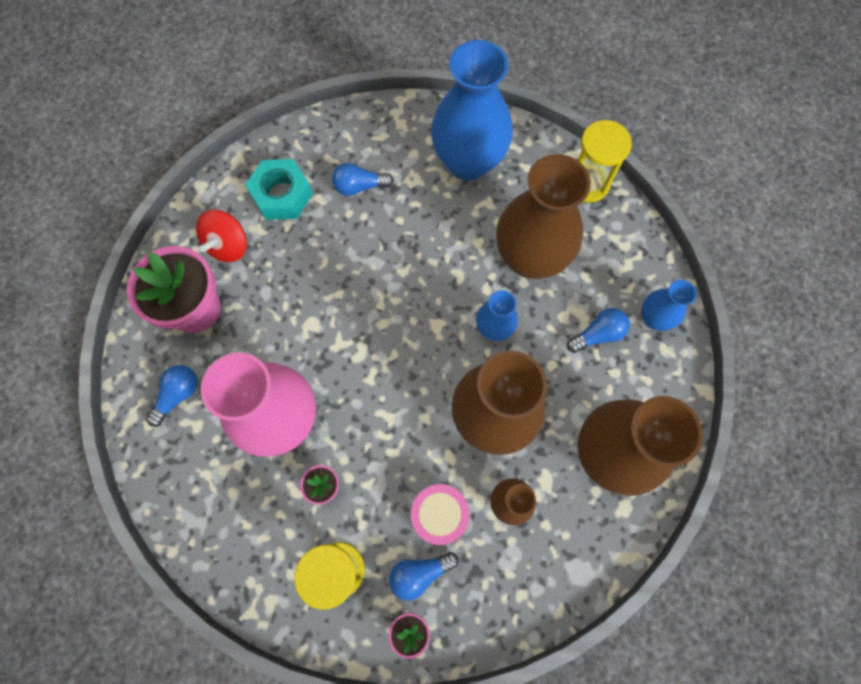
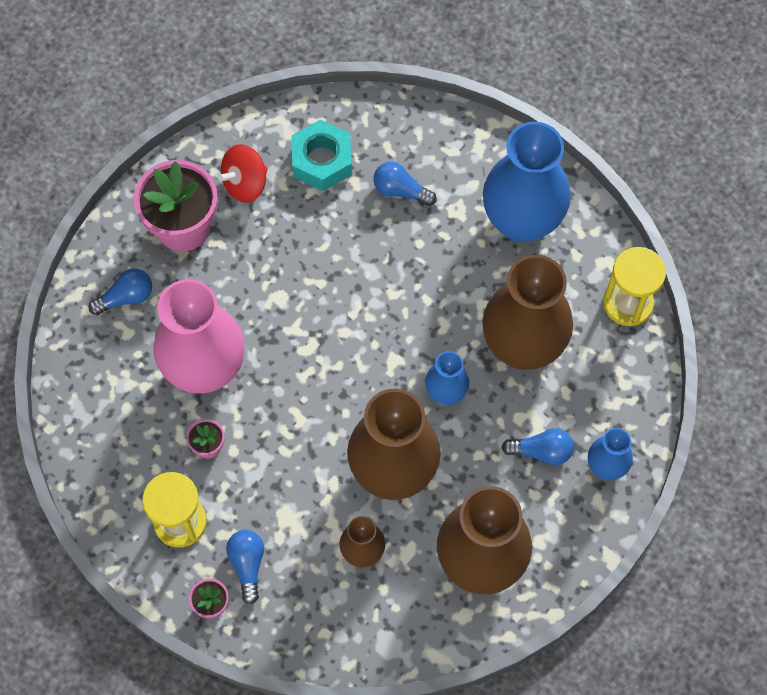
camera: 30 degrees right, 5 degrees down
blue light bulb [389,552,459,601] -> blue light bulb turned 75 degrees clockwise [226,530,264,604]
pink drum [411,484,470,545] -> none

